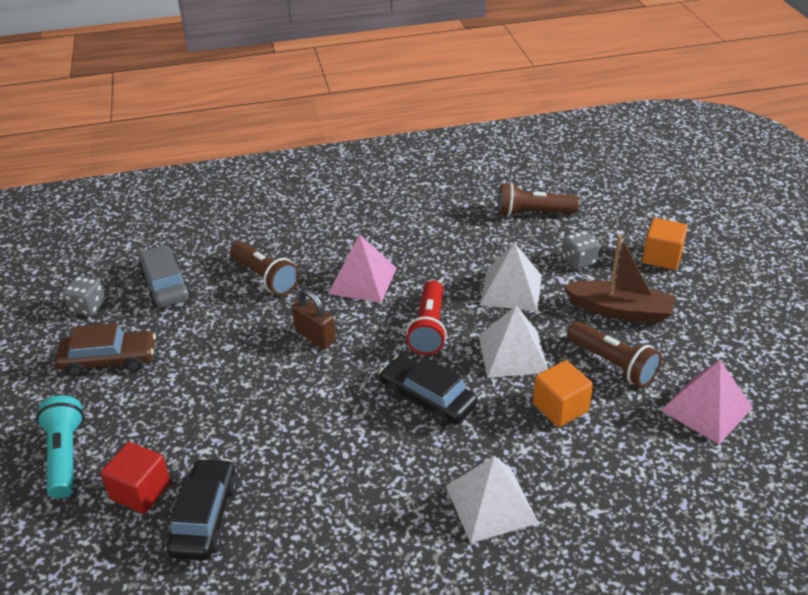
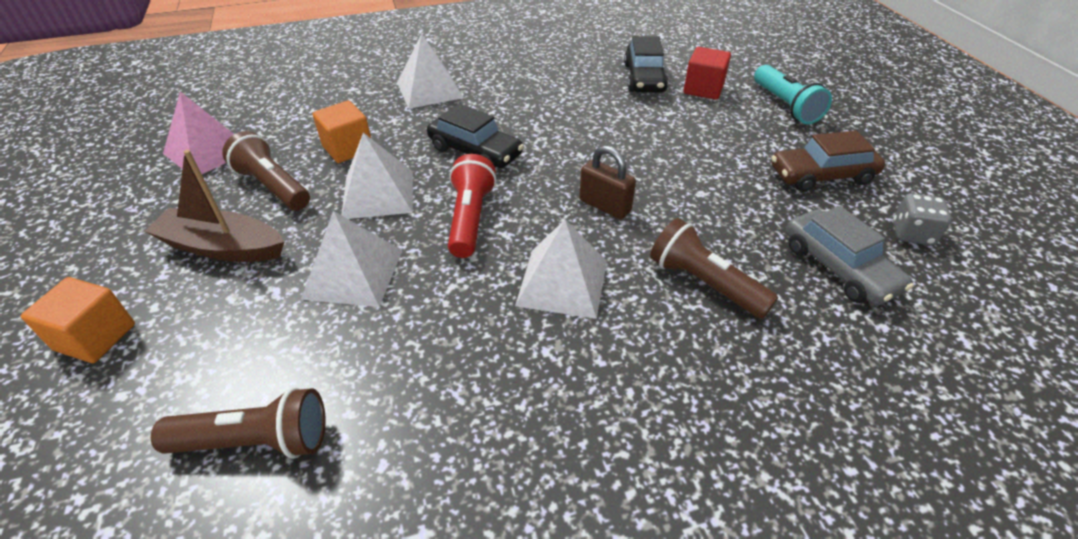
camera: 175 degrees right, 5 degrees up
pink pyramid [328,234,397,303] -> white pyramid [515,220,607,319]
grey dice [562,230,599,270] -> none

